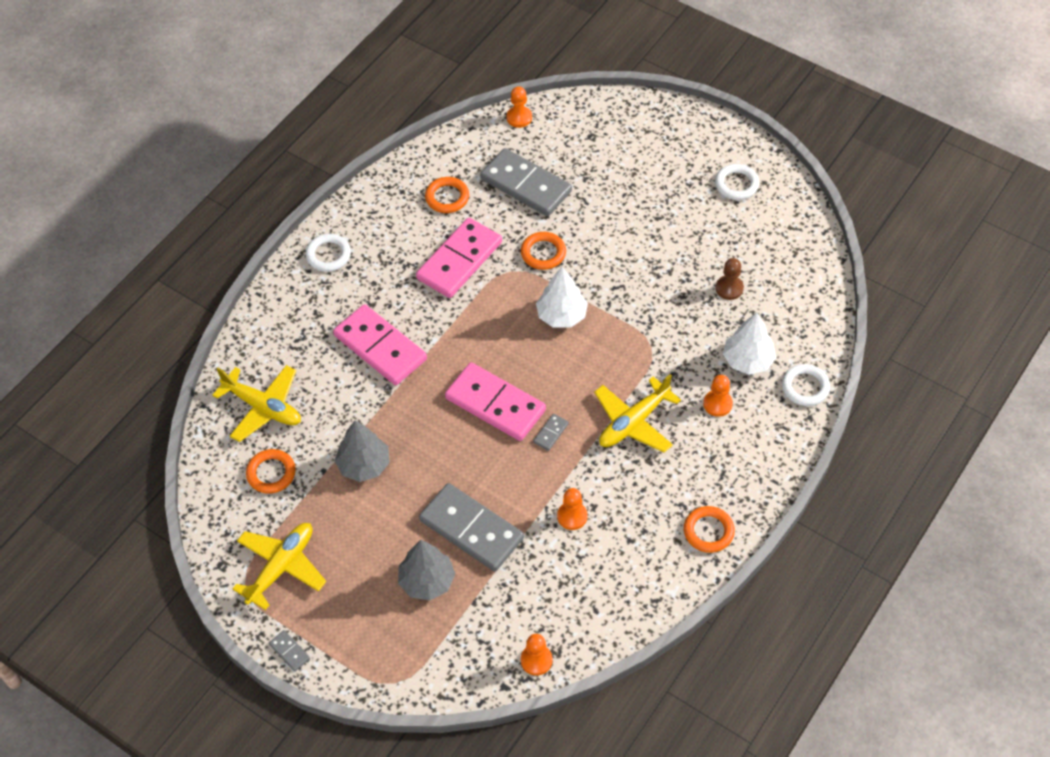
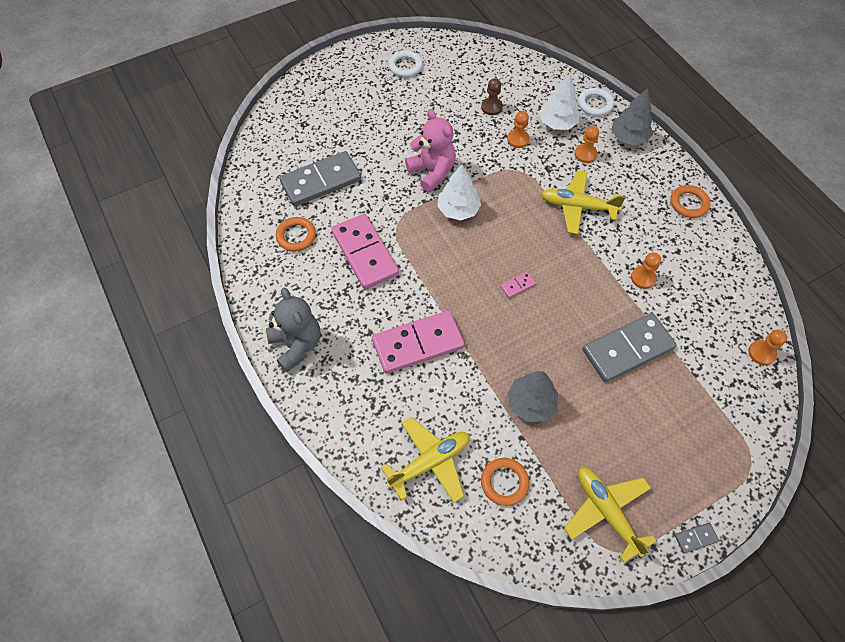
camera: 65 degrees left, 5 degrees up
white ring [306,234,351,272] -> grey teddy bear [266,288,320,372]
grey tree [398,540,455,600] -> grey tree moved to [611,88,653,145]
pink domino [445,363,546,441] -> pink domino [500,272,536,298], size x0.40
orange pawn [507,86,532,128] -> orange pawn moved to [507,111,530,148]
orange ring [521,232,566,270] -> none
grey domino [533,414,569,451] -> none
yellow plane [594,374,681,453] -> yellow plane turned 120 degrees clockwise [541,170,626,234]
none -> pink teddy bear [405,109,456,192]

